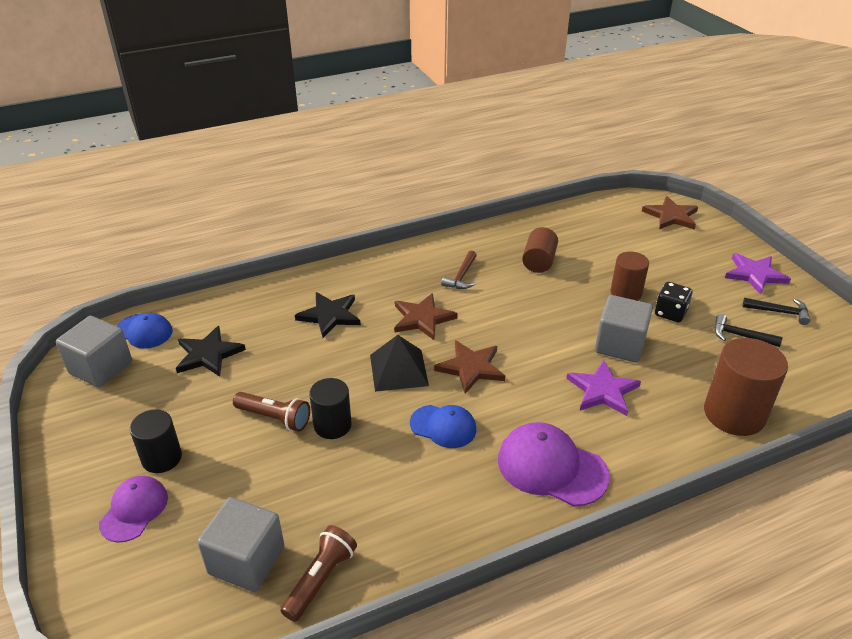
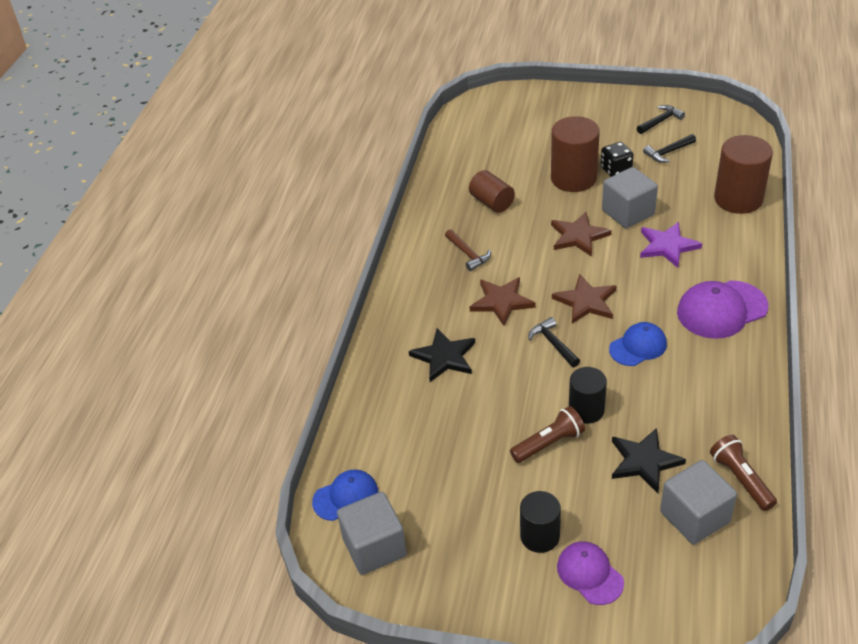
camera: 50 degrees left, 5 degrees up
black star [176,326,246,377] -> black star moved to [612,428,686,493]
black pyramid [370,335,429,392] -> black hammer [528,317,580,367]
brown cylinder [611,251,649,301] -> brown cylinder [551,116,600,192], size x1.61
brown star [642,196,698,230] -> brown star moved to [551,212,612,257]
purple star [725,253,791,295] -> none

